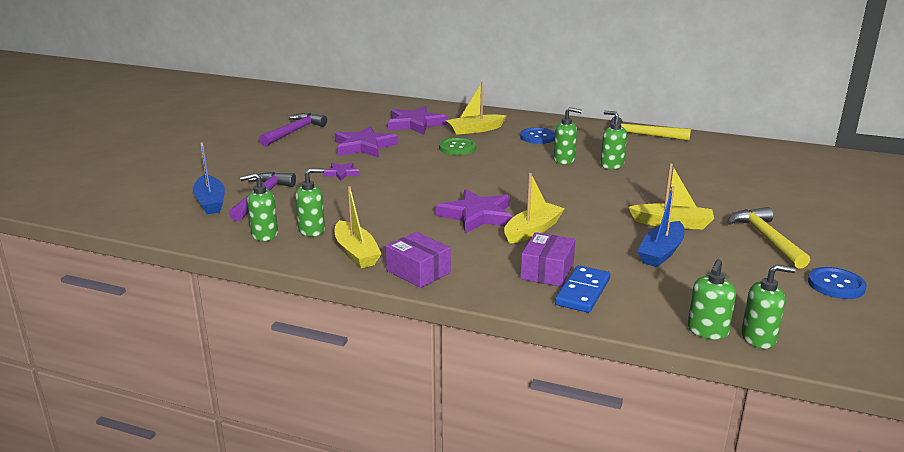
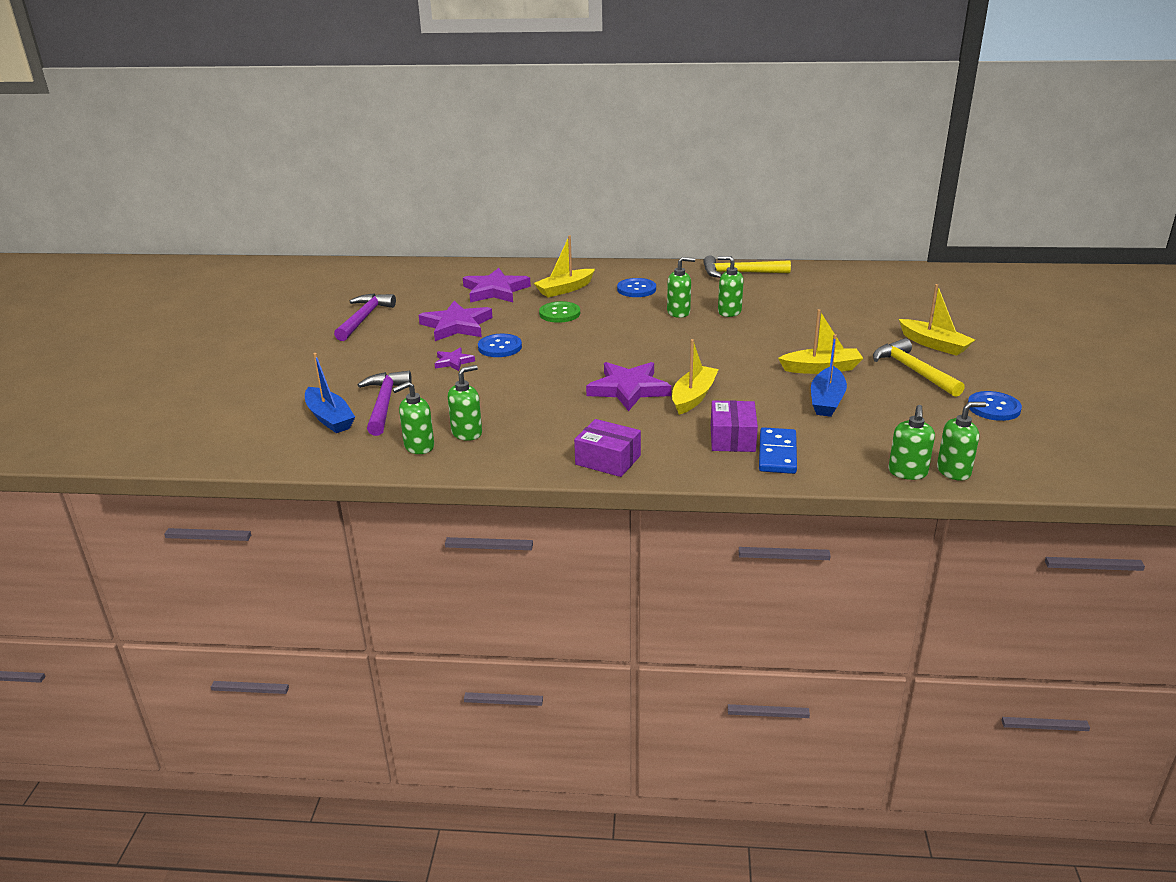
camera: 15 degrees left, 5 degrees up
yellow boat [335,186,382,268] -> yellow boat moved to [899,284,975,356]
none -> blue button [478,334,522,357]

